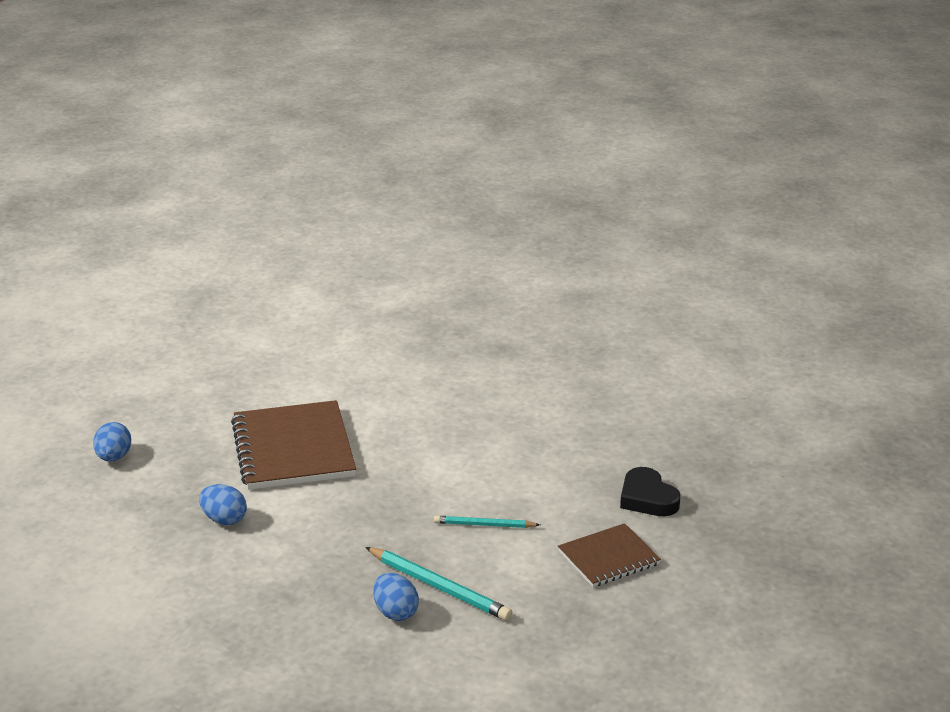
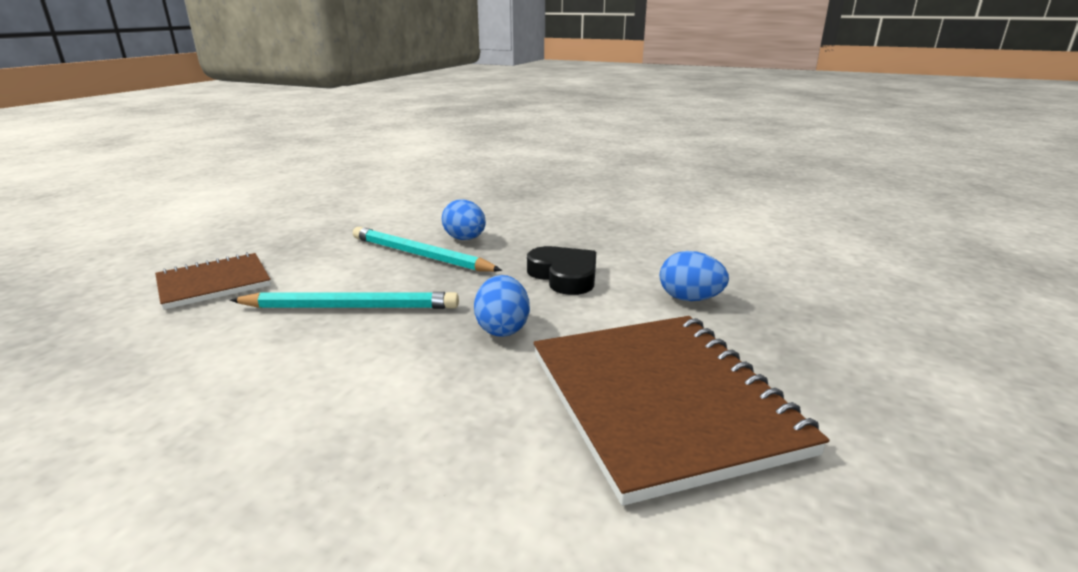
camera: 175 degrees right, 5 degrees down
blue egg [93,422,131,462] -> blue egg moved to [474,275,530,337]
turquoise pencil [434,516,540,528] -> turquoise pencil [230,292,459,309], size x1.62
black heart [620,467,680,516] -> black heart moved to [527,246,596,295]

